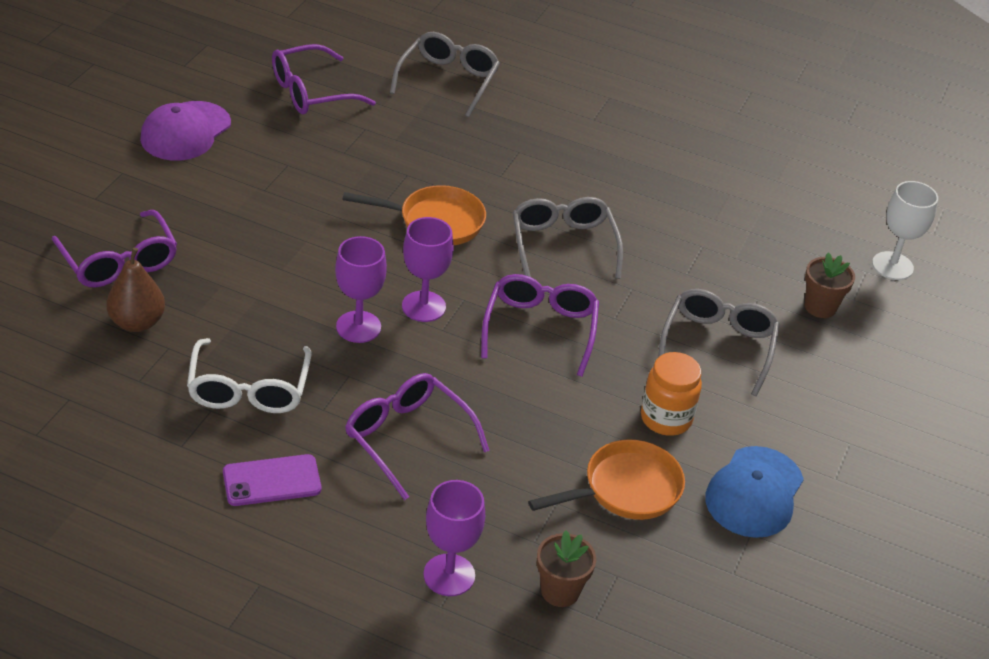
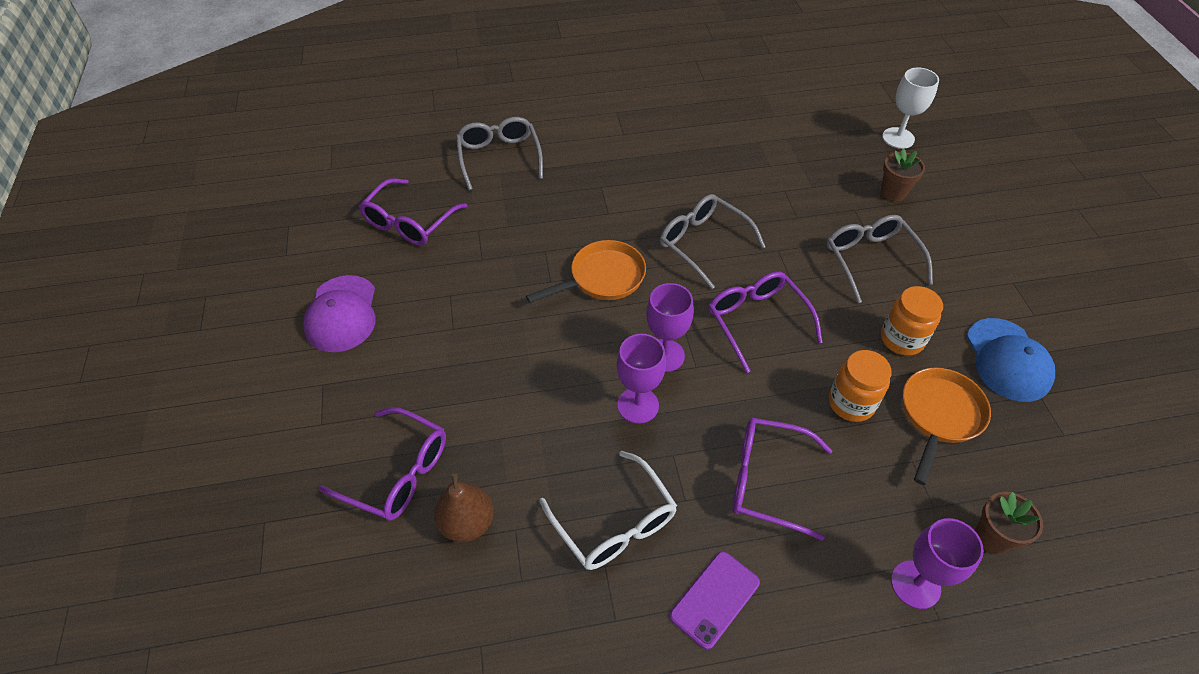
camera: 30 degrees left, 10 degrees up
none -> orange jar [829,350,892,422]

